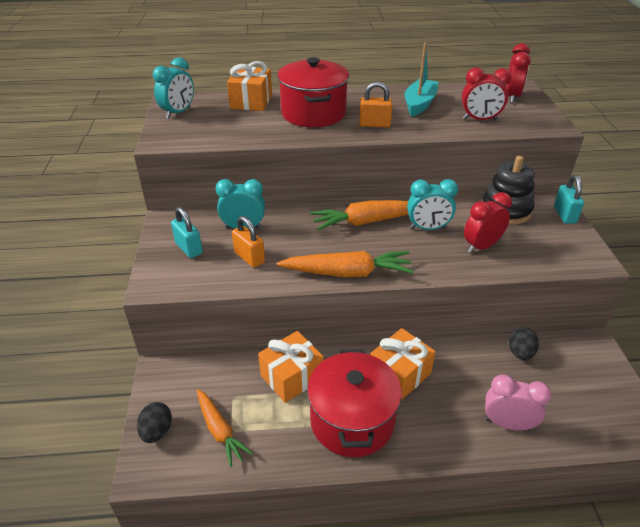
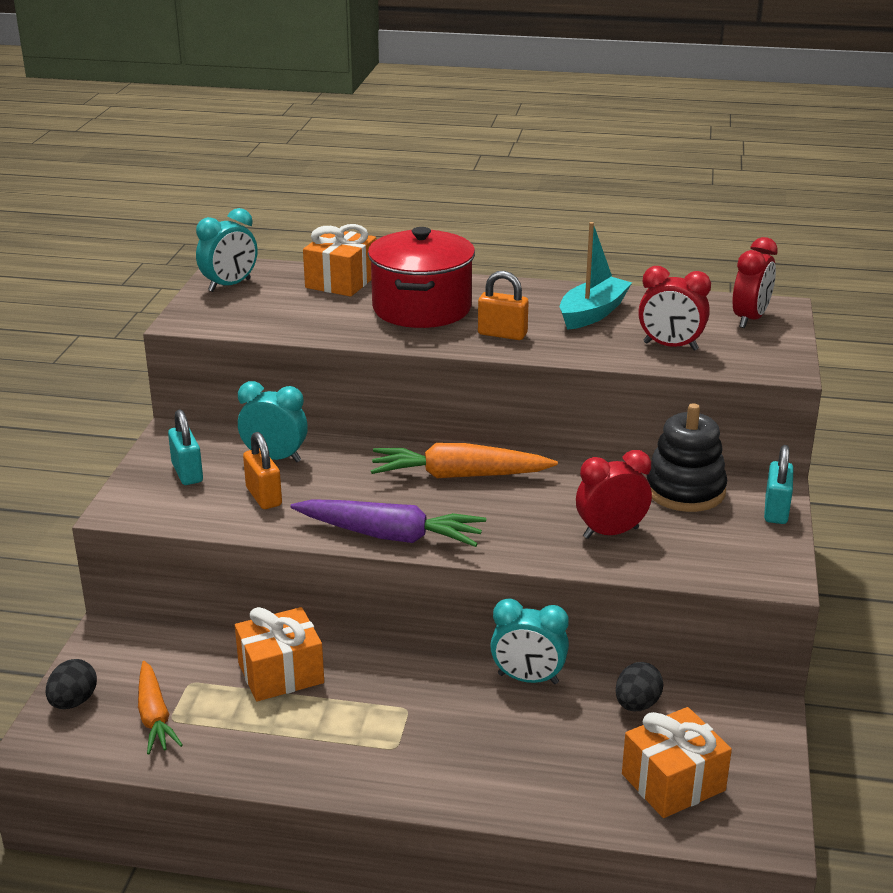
camera: 15 degrees right, 10 degrees down
orange carrot [277,251,414,277] -> purple carrot [291,499,486,547]
red pot [307,350,402,457] -> none
orange gift [370,328,436,400] -> orange gift moved to [622,707,732,818]
turquoise clock [407,179,458,230] -> turquoise clock moved to [490,598,569,684]
pink clock [485,374,552,430] -> none

